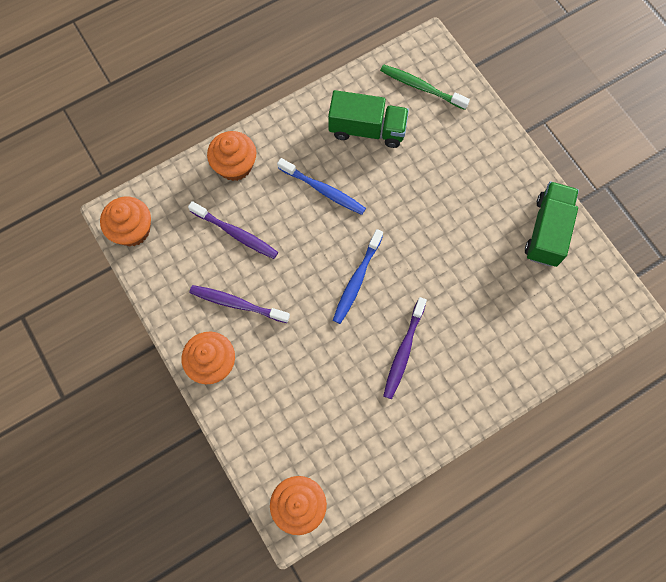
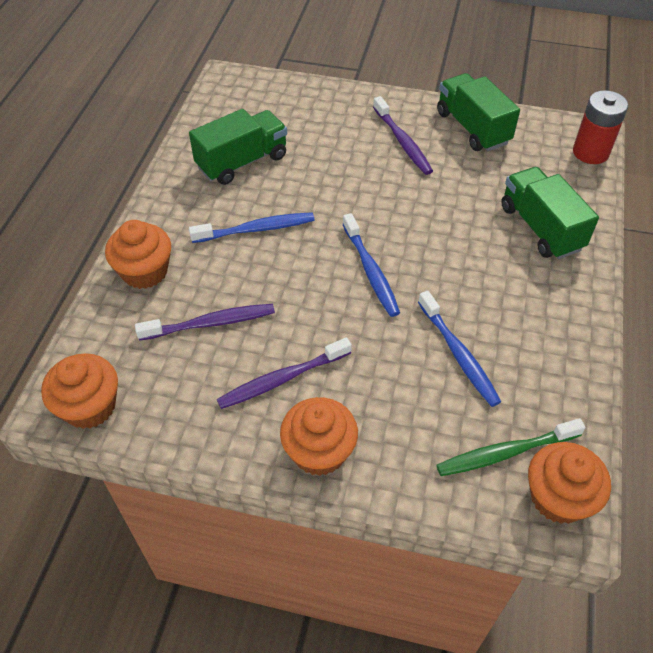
camera: 45 degrees left, 20 degrees down
green toothbrush [380,64,470,110] -> green toothbrush moved to [436,418,586,476]
purple toothbrush [383,297,427,399] -> purple toothbrush moved to [373,96,433,175]
none -> blue toothbrush [418,291,501,407]
none -> green truck [501,167,599,259]
none -> red battery [573,90,628,164]

